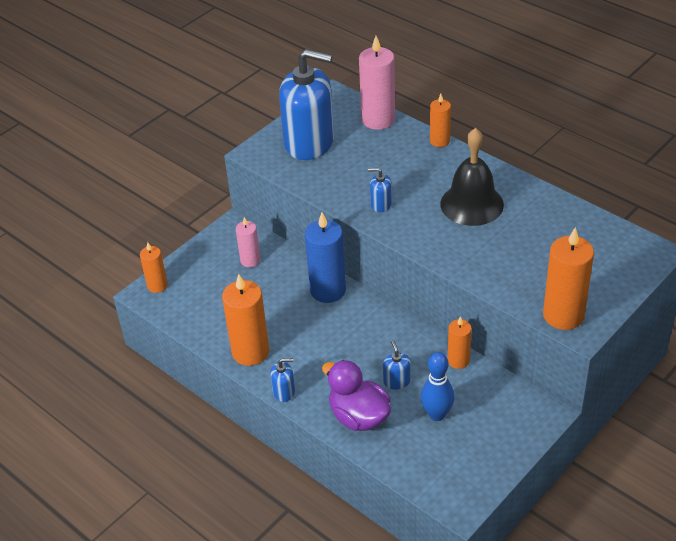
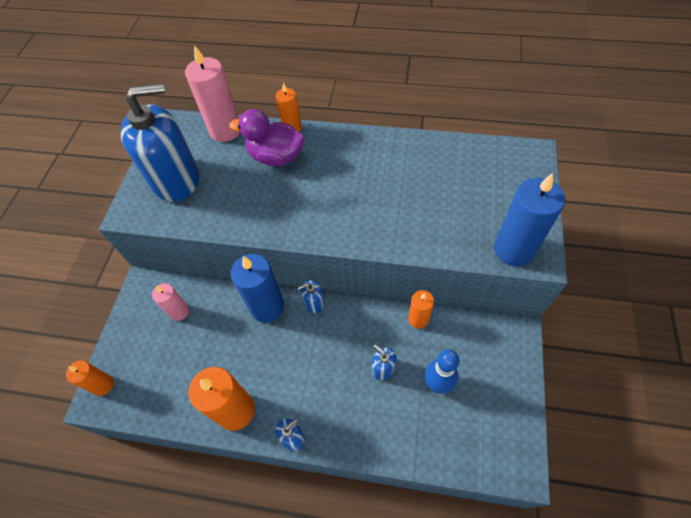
camera: 30 degrees left, 15 degrees up
purple duck [322,360,391,431] -> purple duck moved to [229,109,304,166]
blue soap dispenser [368,168,392,212] -> blue soap dispenser moved to [298,280,324,313]
black bell [440,128,504,226] -> none
orange candle [543,227,594,330] -> blue candle [494,173,565,266]

